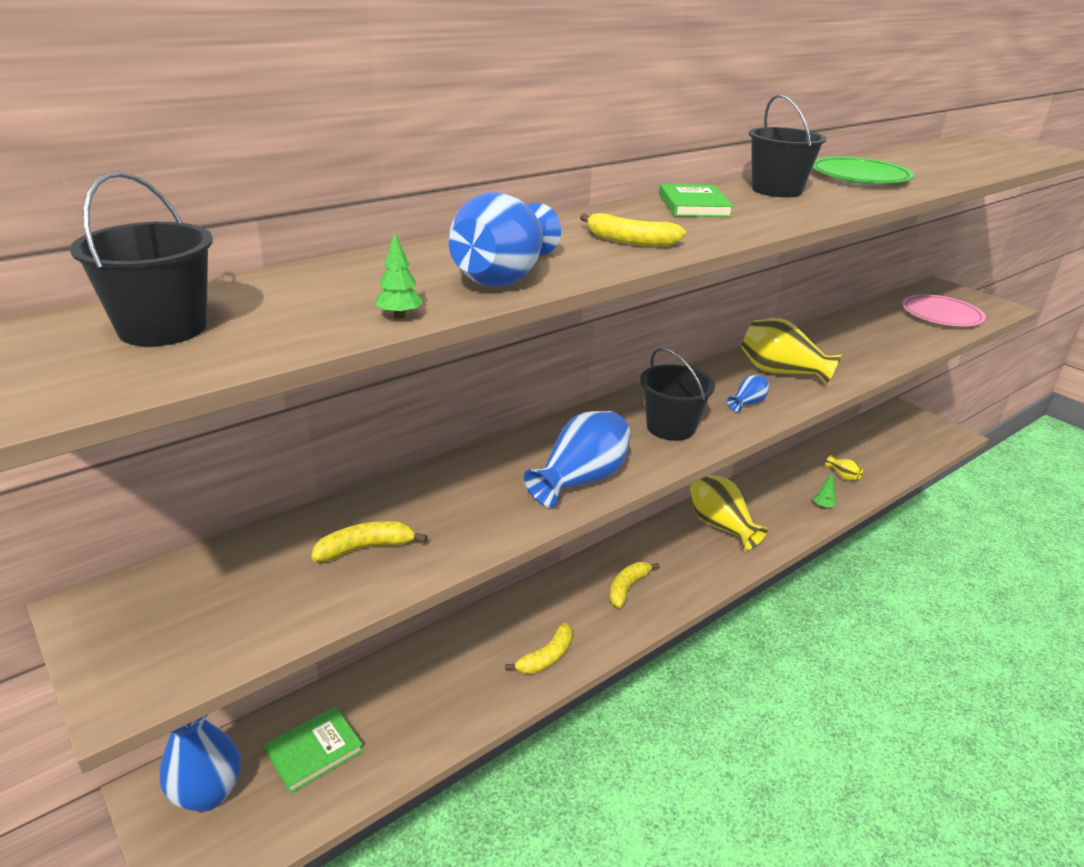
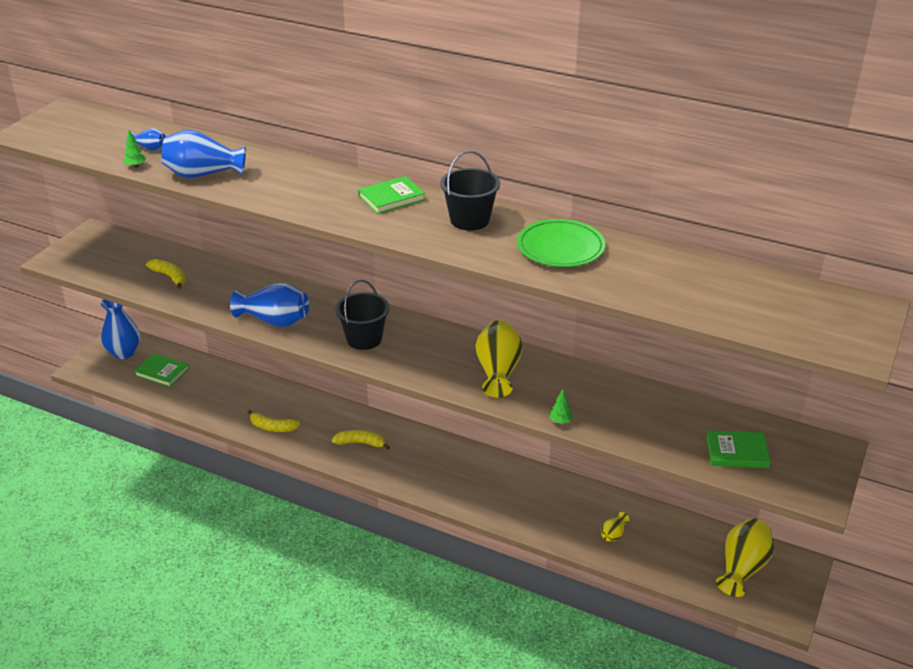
camera: 65 degrees right, 5 degrees up
black bucket [70,172,213,346] -> none
yellow banana [580,213,686,247] -> none
yellow vase [690,475,768,551] -> yellow vase moved to [716,518,774,597]
blue vase [727,375,769,412] -> blue vase moved to [132,128,166,151]
green tree [813,473,836,508] -> green tree moved to [549,389,573,424]
pink plate [902,294,986,327] -> green book [706,430,771,468]

